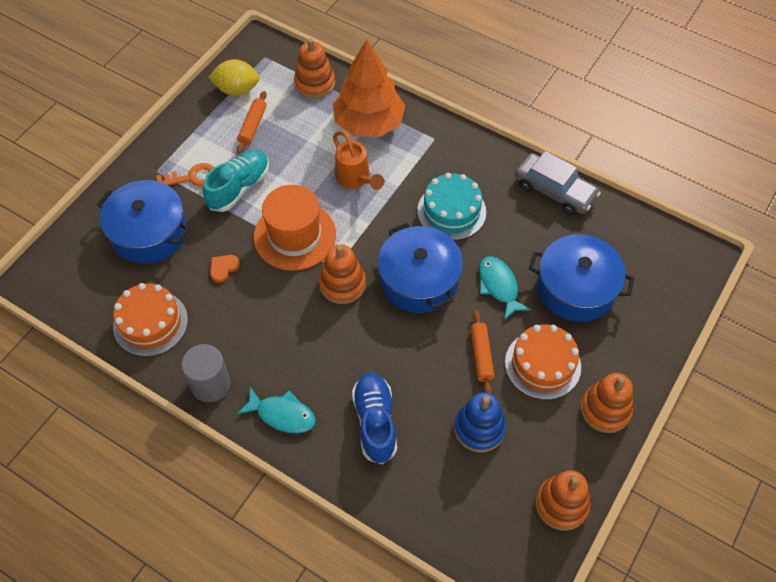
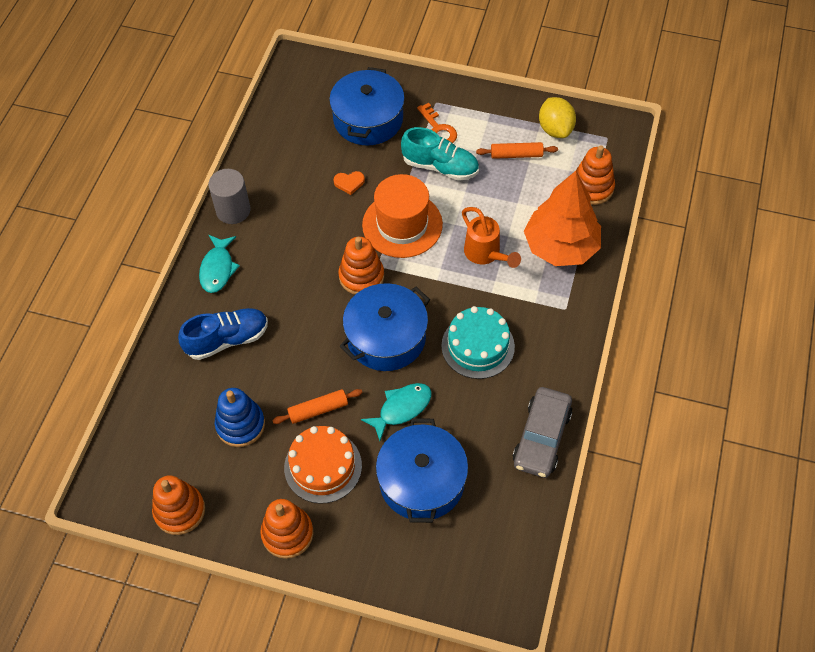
camera: 75 degrees right, 0 degrees up
orange cake [113,283,188,357] -> none
orange heart [210,255,240,283] -> orange heart turned 150 degrees clockwise [333,171,365,195]
orange watering can [333,131,384,190] -> orange watering can turned 75 degrees counterclockwise [462,207,521,268]

